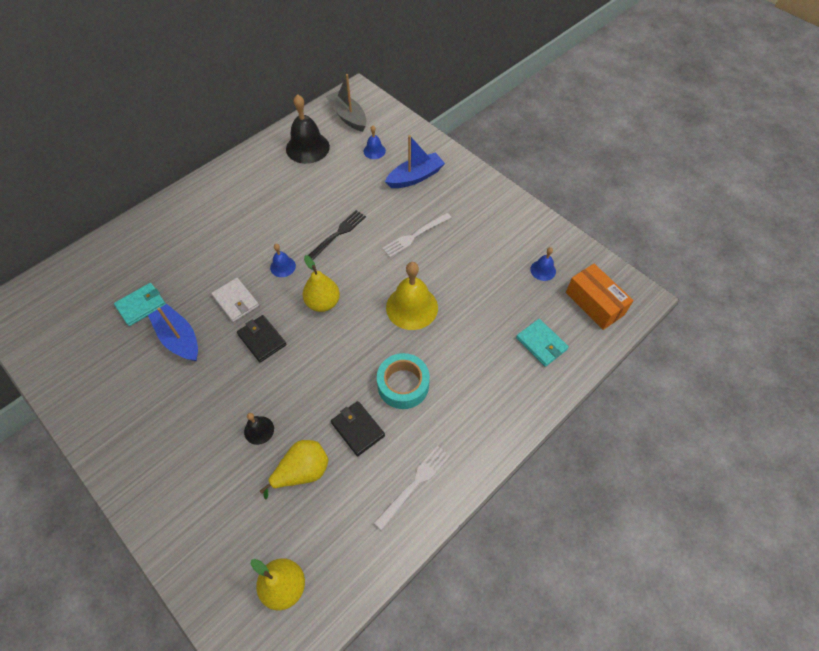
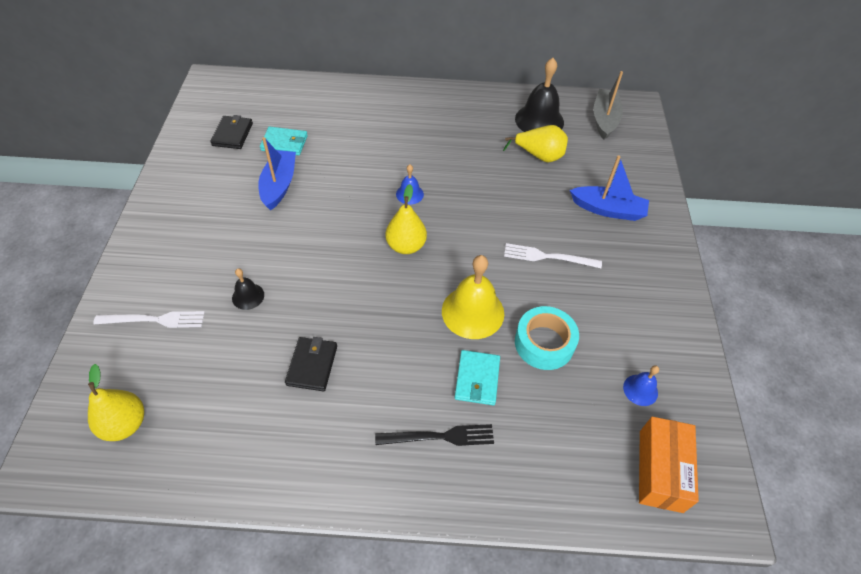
camera: 45 degrees right, 5 degrees down
white wallet [211,278,259,322] -> none
black wallet [237,315,286,362] -> black wallet moved to [210,115,253,149]
yellow pear [260,440,328,499] -> yellow pear moved to [503,125,568,162]
black fork [308,210,366,260] -> black fork moved to [375,424,494,446]
blue bell [363,126,386,159] -> none
white fork [374,445,450,531] -> white fork moved to [93,311,205,328]
turquoise tape [377,353,430,409] -> turquoise tape moved to [515,306,579,370]
turquoise wallet [516,319,569,367] -> turquoise wallet moved to [455,350,500,405]

